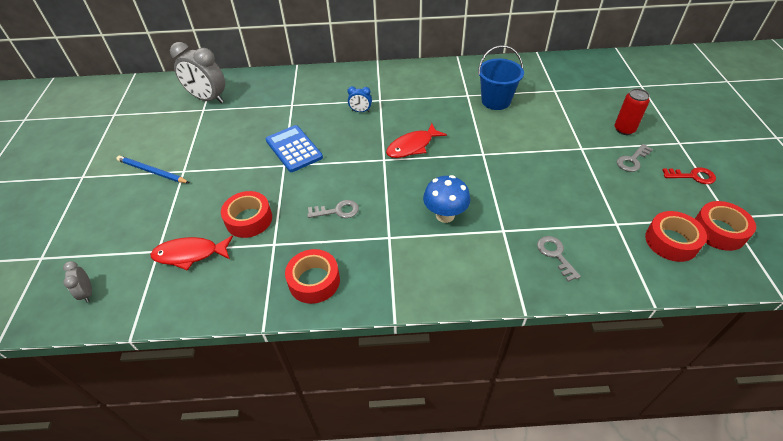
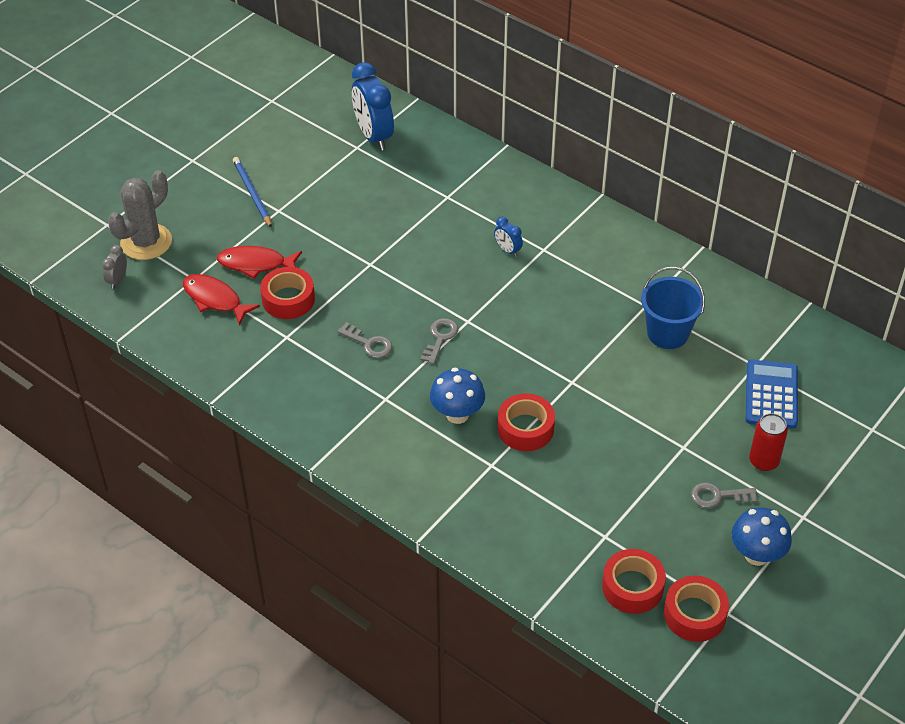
camera: 40 degrees right, 0 degrees up
grey clock [170,42,225,103] -> blue clock [352,62,394,150]
blue calculator [266,125,323,172] -> blue calculator moved to [746,360,798,429]
red tape [285,249,340,304] -> red tape moved to [498,393,555,451]
red fish [386,123,447,158] -> red fish moved to [217,246,302,278]
grey key [537,236,581,282] -> grey key moved to [420,318,458,364]
red key [662,167,716,184] -> blue mushroom [732,507,792,566]
none -> grey cactus [108,170,172,260]

